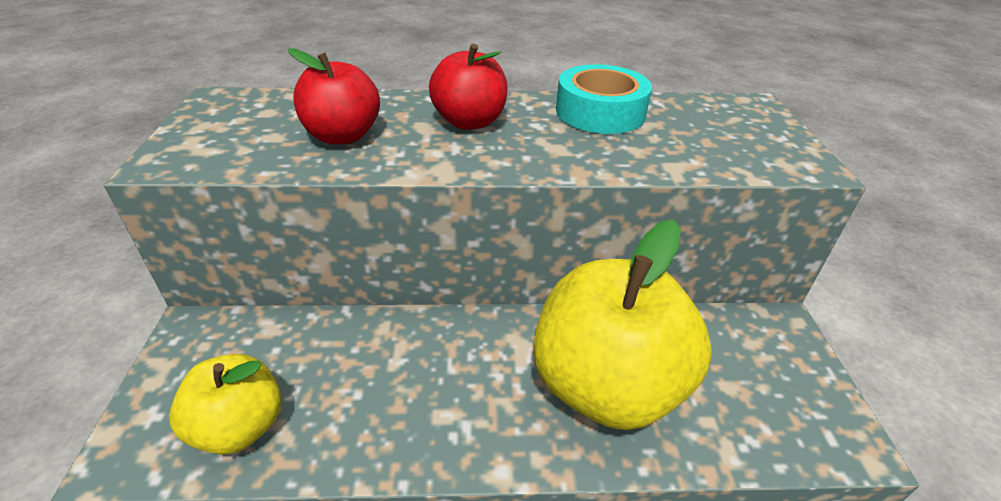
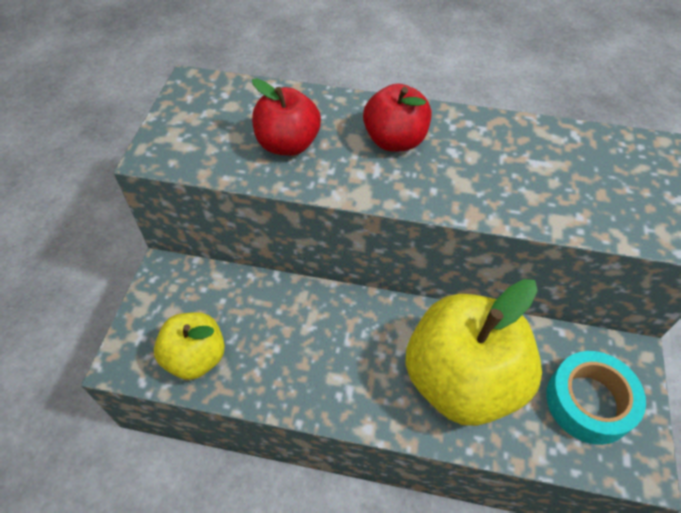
camera: 15 degrees right, 15 degrees up
turquoise tape [556,64,652,134] -> turquoise tape moved to [546,351,646,445]

